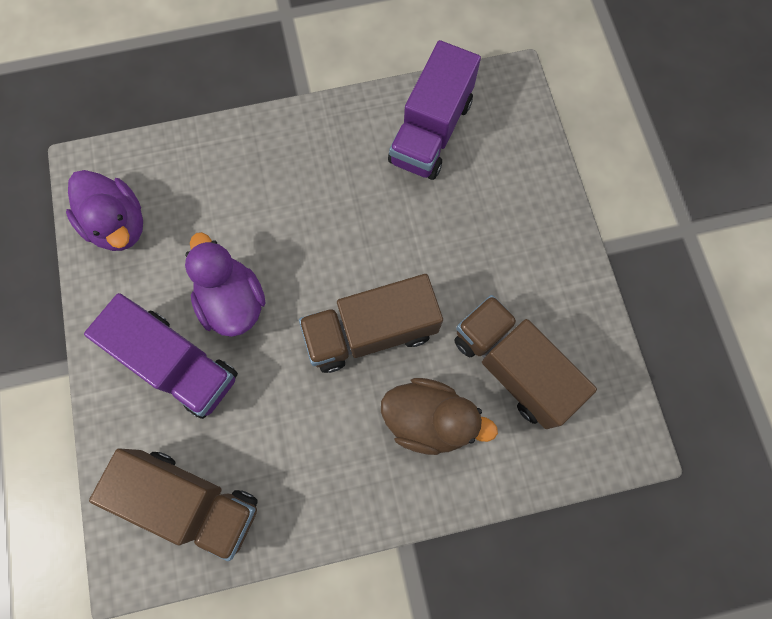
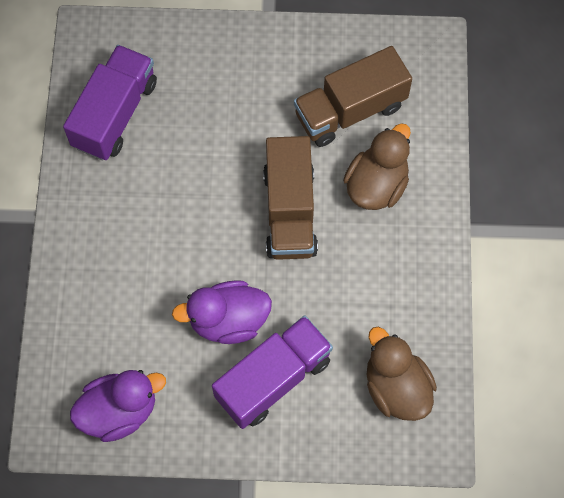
camera: 75 degrees left, 5 degrees down
brown truck [89,448,258,561] -> brown duck [367,327,437,421]
purple truck [388,40,481,180] -> purple truck turned 105 degrees counterclockwise [63,45,157,160]

